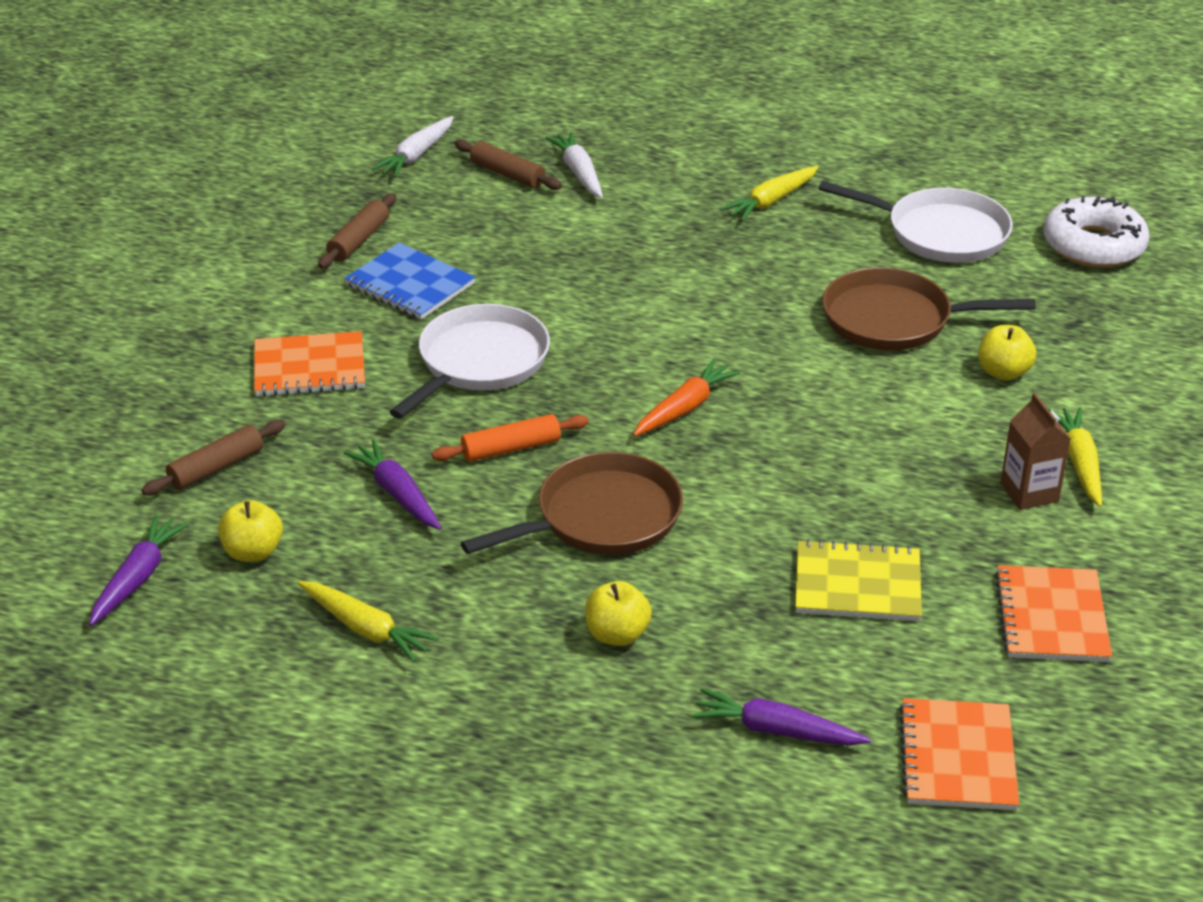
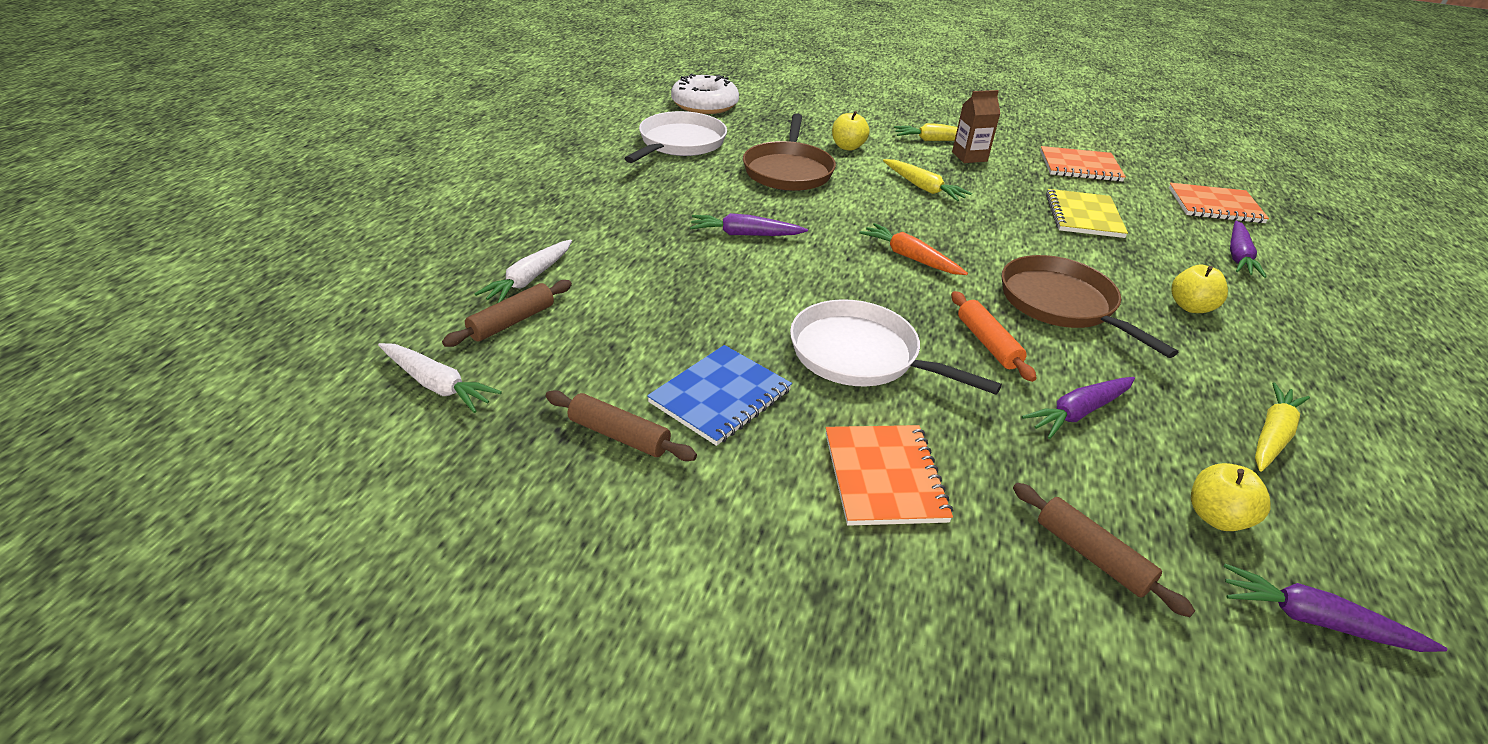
camera: 90 degrees left, 0 degrees up
white carrot [545,132,603,198] -> white carrot turned 45 degrees counterclockwise [474,239,572,303]
yellow carrot [720,166,819,221] -> yellow carrot moved to [883,159,972,201]
none -> purple carrot [690,213,808,236]

